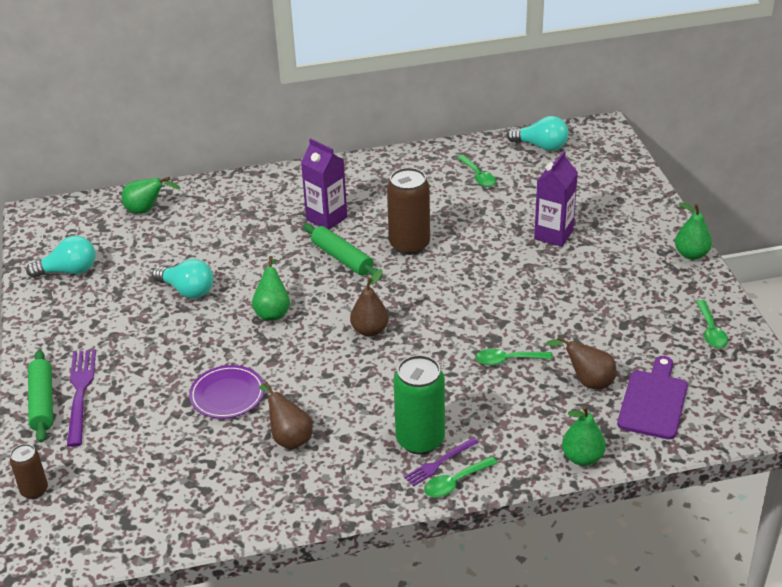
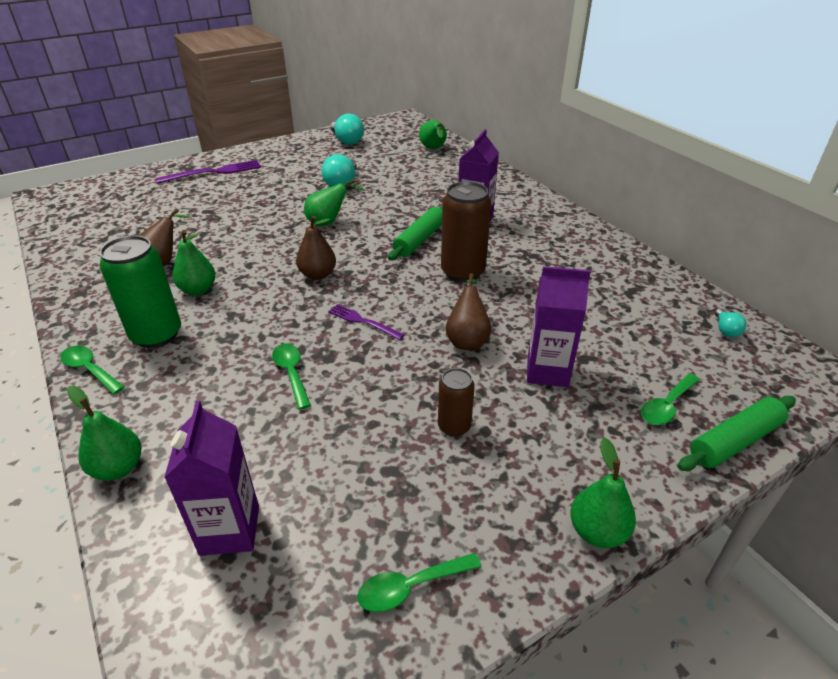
camera: 70 degrees right, 0 degrees up
brown can [10,444,48,499] -> brown can moved to [438,368,475,437]
green rolling pin [28,350,53,443] -> green rolling pin moved to [678,396,796,471]
purple plate [189,365,264,419] -> none
purple fork [404,437,479,487] -> purple fork moved to [328,304,404,340]
green spoon [457,155,496,187] -> green spoon moved to [641,373,700,425]
turquoise light bulb [507,116,569,151] -> turquoise light bulb [715,308,747,337], size x0.53
brown pear [546,336,617,389] -> brown pear moved to [445,273,491,350]
purple cutting board [617,356,688,440] -> purple carton [164,401,259,556]
none -> green pear [173,230,216,295]

